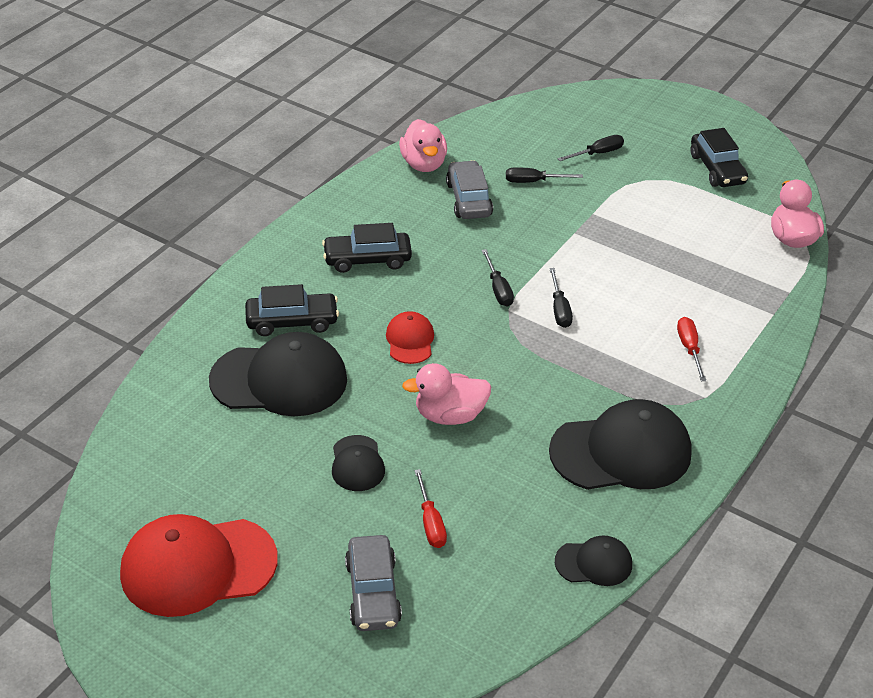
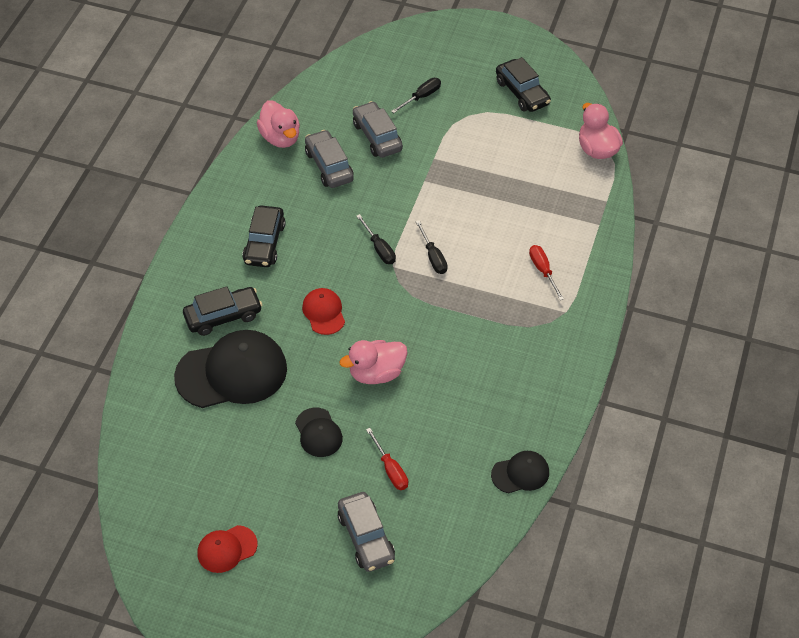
camera: 15 degrees left, 10 degrees up
red cap [120,514,278,617] -> red cap [197,525,258,573], size x0.50
black car [322,223,412,273] -> black car turned 60 degrees counterclockwise [242,205,285,267]
black screwdriver [506,167,583,183] -> grey car [353,101,403,158]
black cap [549,399,692,490] -> none

